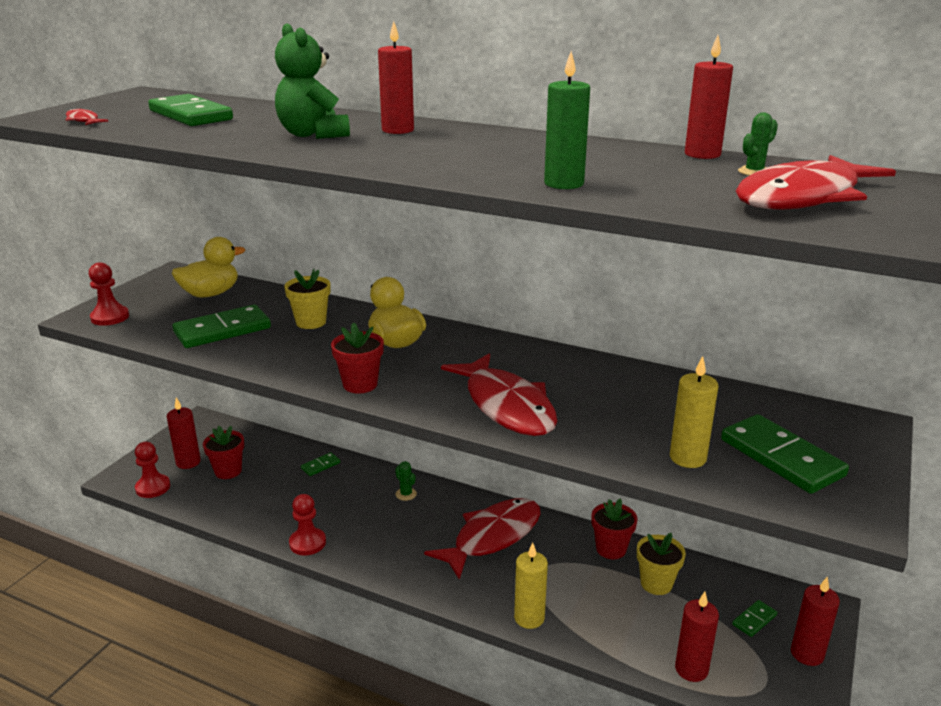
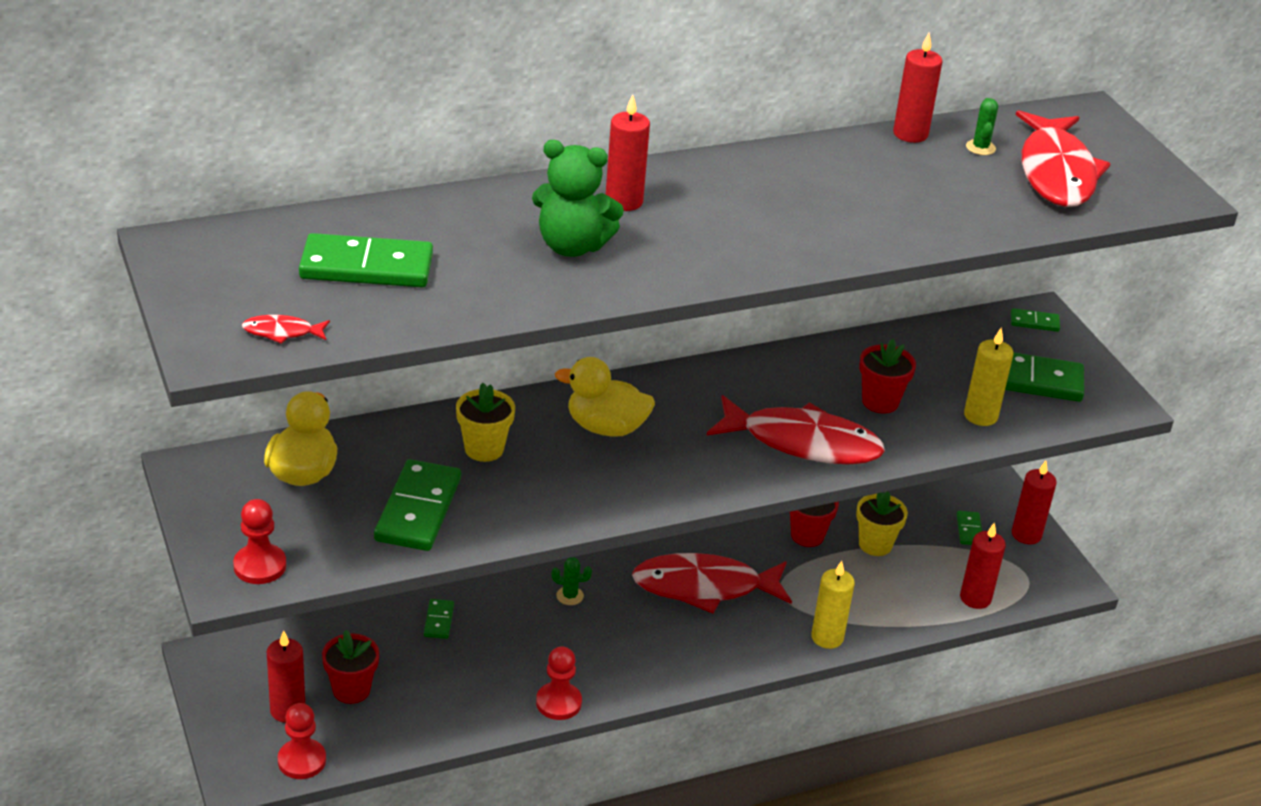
camera: 50 degrees left, 10 degrees up
red flower pot [331,322,384,394] -> red flower pot moved to [859,339,916,414]
red fish [424,498,541,580] -> red fish turned 90 degrees counterclockwise [632,553,792,614]
green candle [544,51,590,189] -> none
none -> green domino [1011,308,1060,332]

